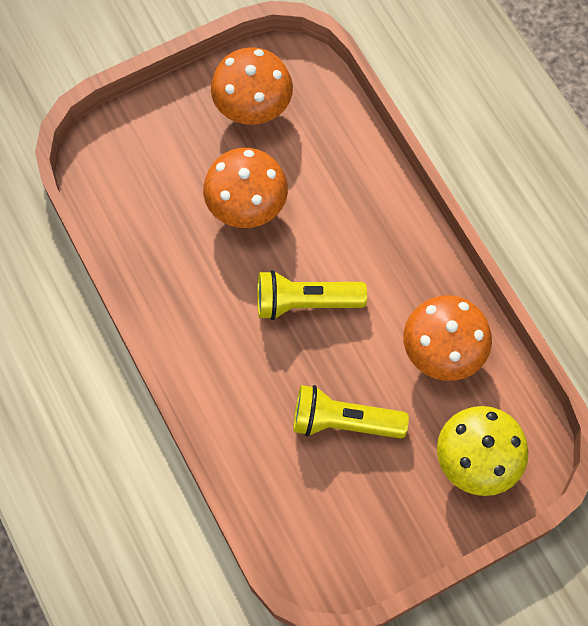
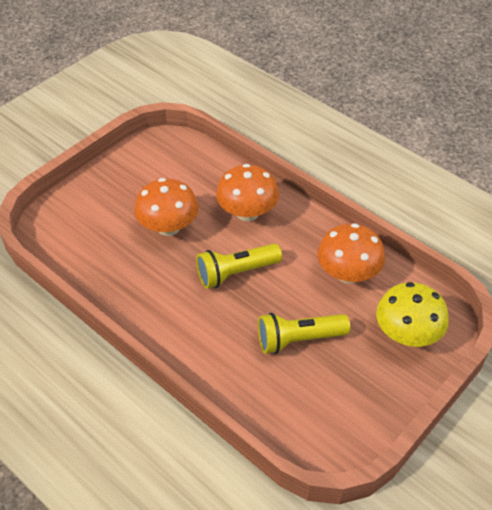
camera: 20 degrees left, 20 degrees down
orange mushroom [211,47,293,125] -> orange mushroom moved to [216,164,279,221]

